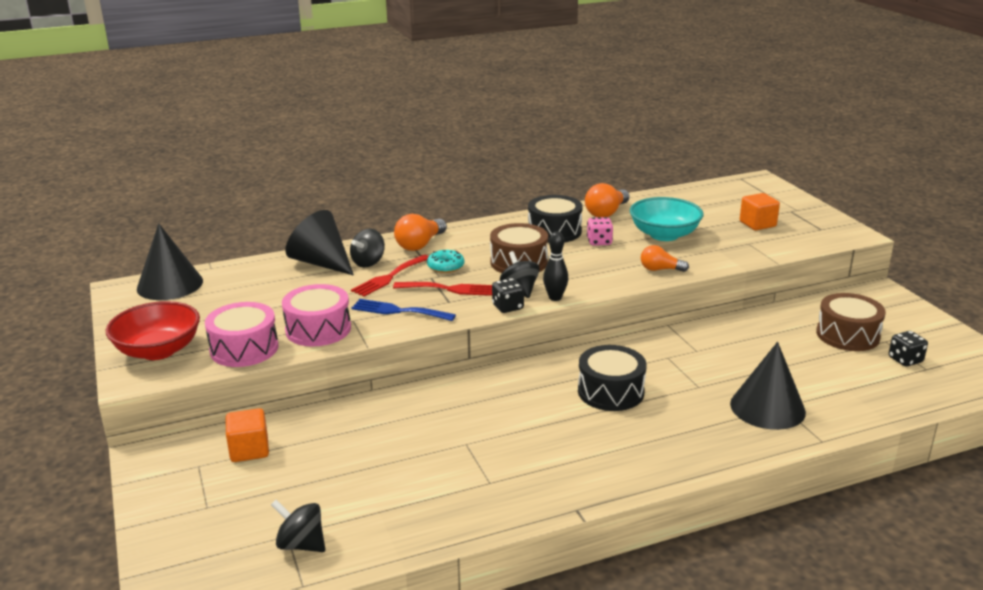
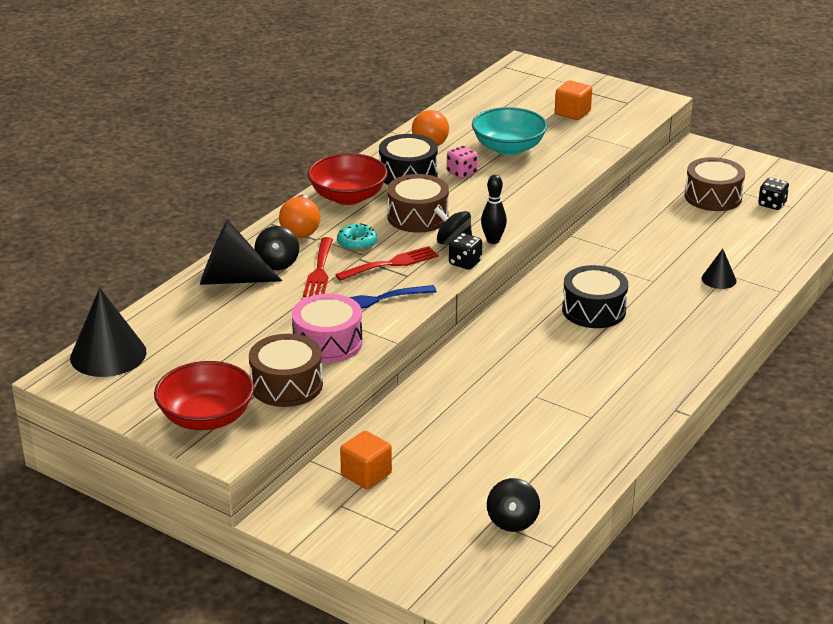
camera: 35 degrees left, 5 degrees up
pink drum [205,302,279,367] -> brown drum [249,334,323,407]
black spinning top [271,500,325,552] -> black spinning top turned 75 degrees counterclockwise [487,478,540,532]
orange light bulb [641,245,689,272] -> none
black cone [730,342,806,430] -> black cone [702,249,736,289], size x0.52
none -> red bowl [307,153,388,205]

